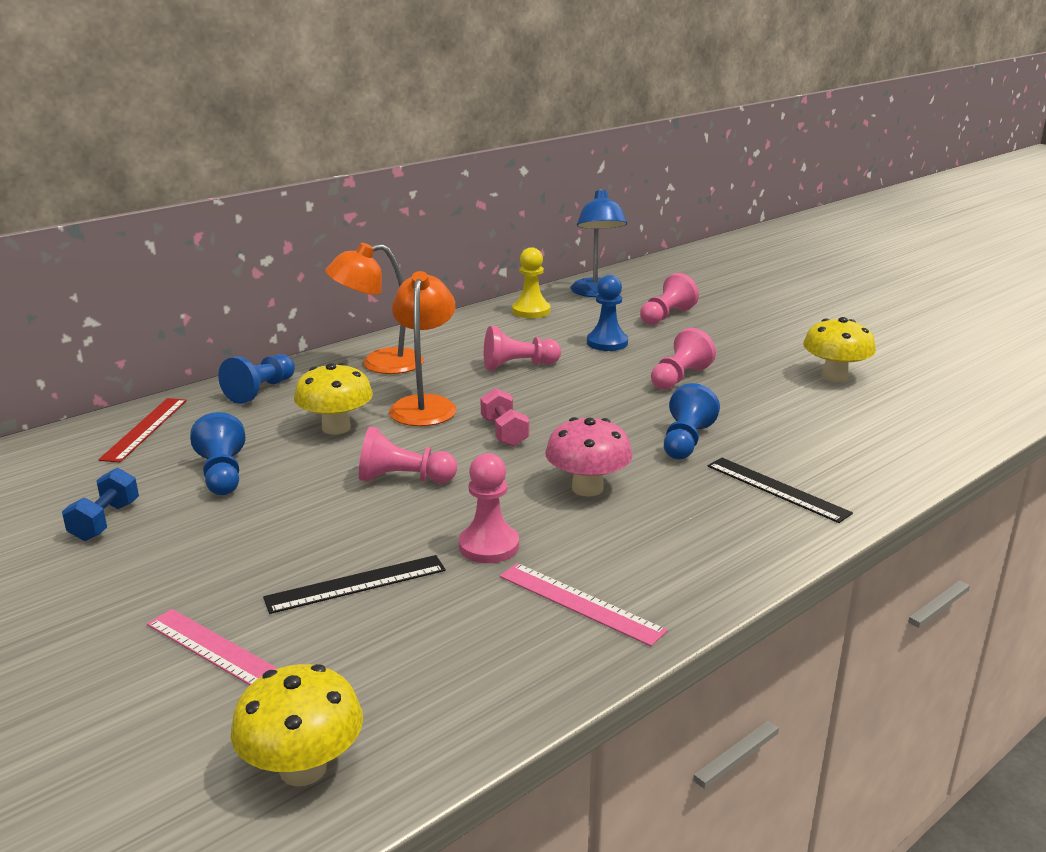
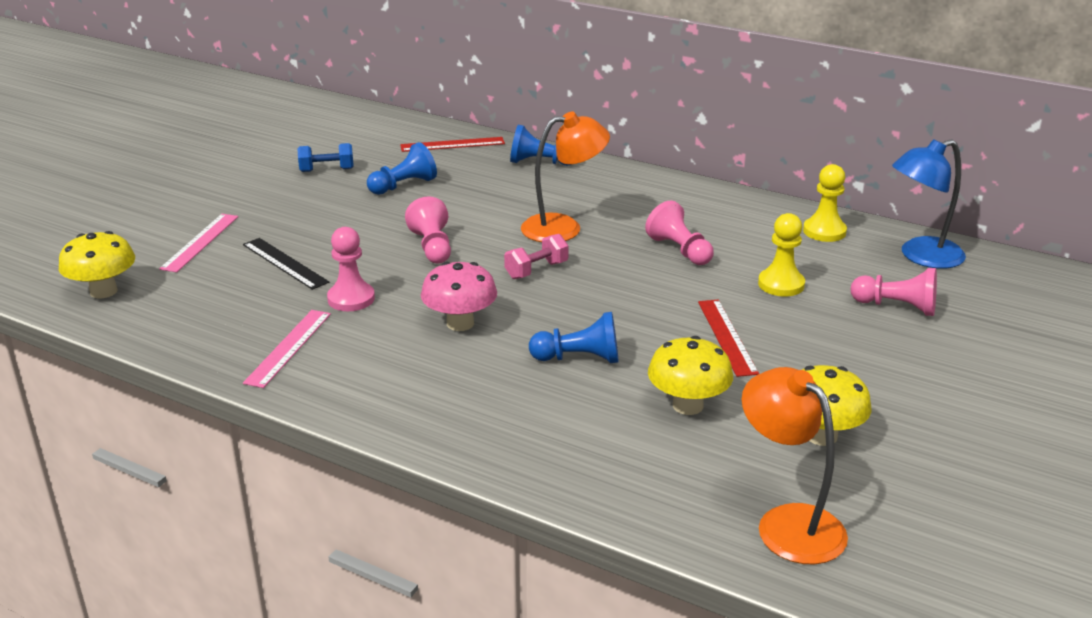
camera: 70 degrees right, 5 degrees up
yellow mushroom [294,363,373,434] -> yellow mushroom moved to [648,336,733,415]
orange lamp [325,243,424,374] -> orange lamp moved to [742,367,848,564]
blue pawn [587,275,628,351] -> yellow pawn [758,213,805,297]
pink pawn [651,328,716,390] -> red ruler [698,300,759,377]
black ruler [708,458,853,523] -> none

